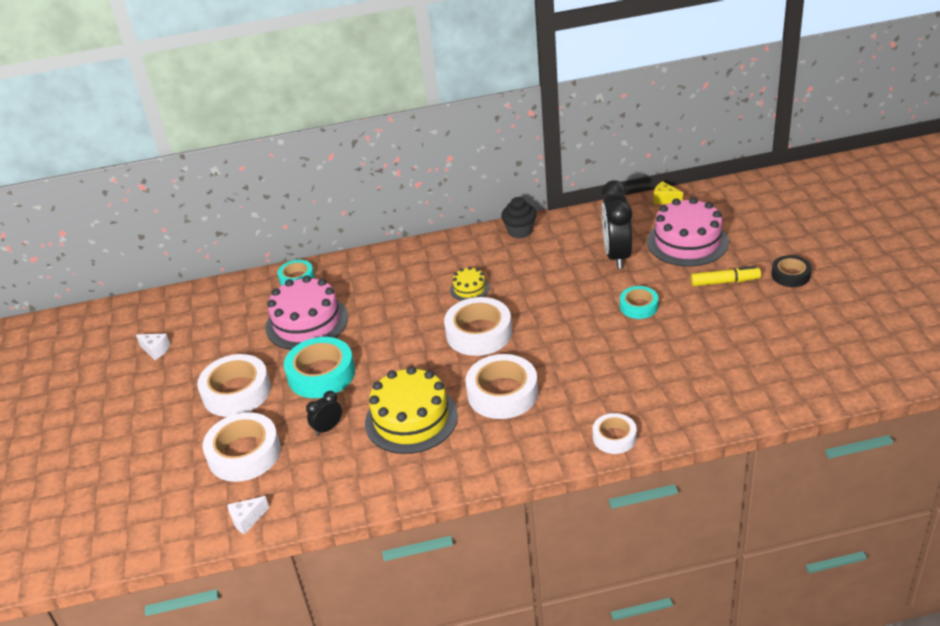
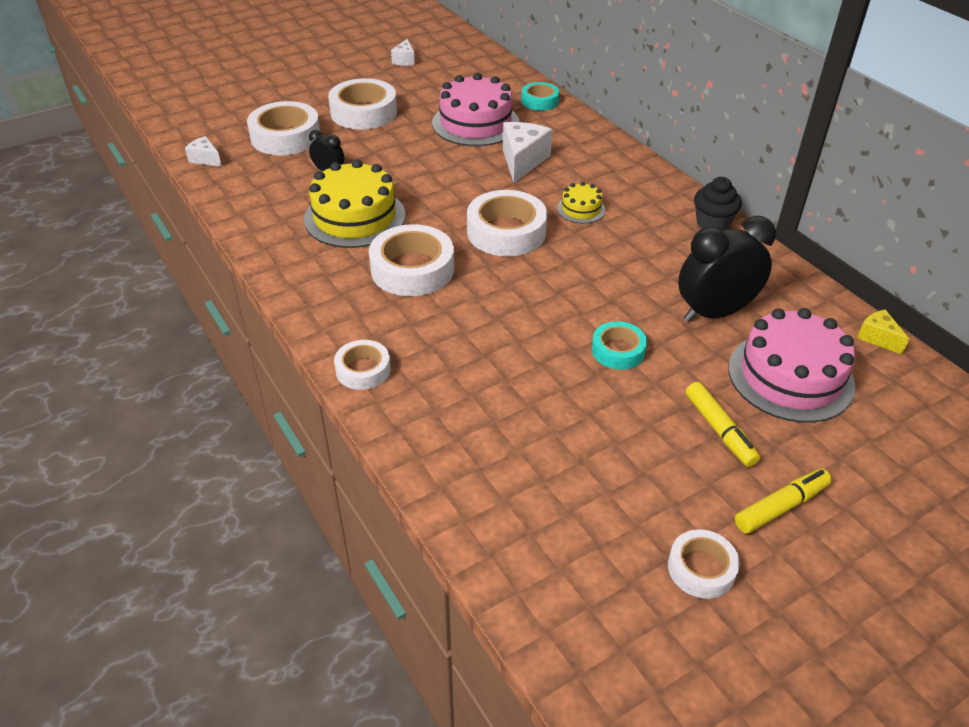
camera: 65 degrees right, 5 degrees up
turquoise tape [284,337,355,398] -> none
yellow cheese [654,181,683,204] -> yellow cheese turned 45 degrees counterclockwise [857,309,909,354]
black tape [771,255,812,287] -> yellow marker [735,469,832,533]
none -> white cheese [503,122,552,183]
none -> white tape [668,529,740,599]

